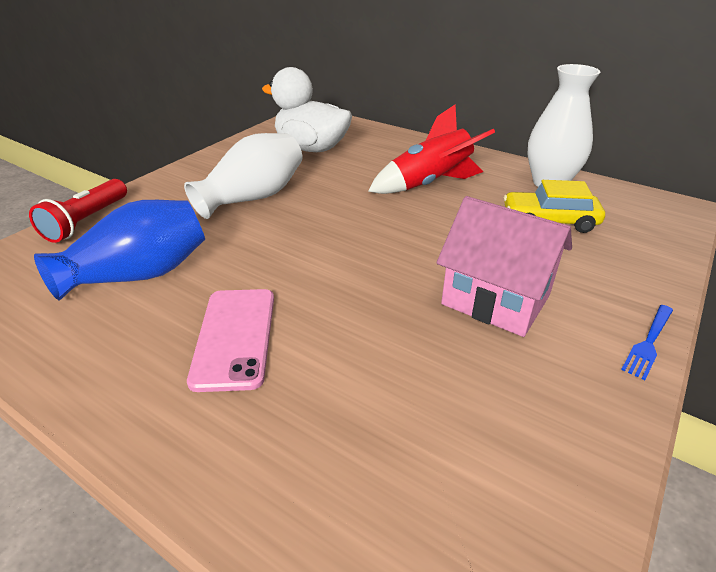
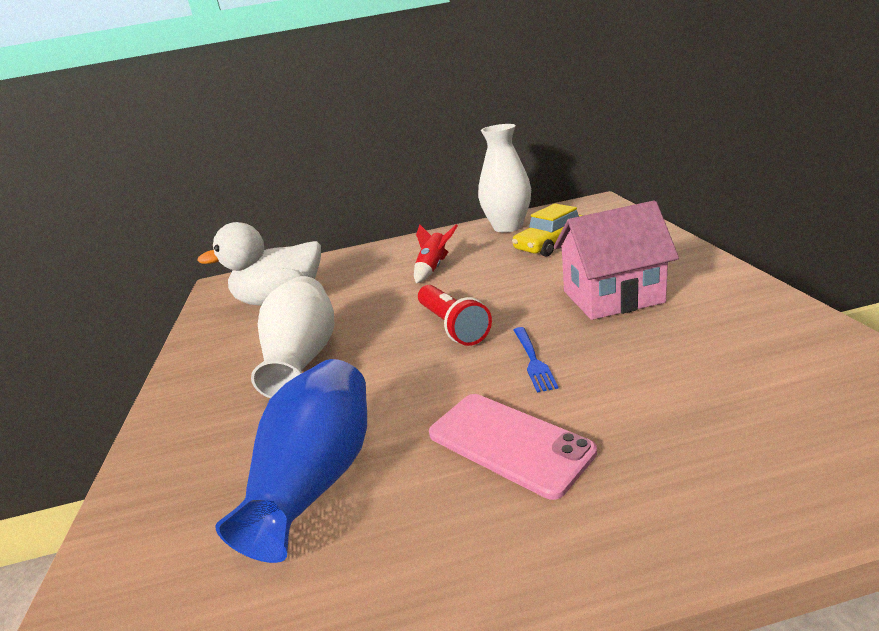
camera: 40 degrees left, 10 degrees down
red flashlight [29,179,127,243] -> red flashlight moved to [418,285,492,346]
red rocket [368,105,495,194] -> red rocket [414,224,458,283], size x0.59
blue fork [621,305,673,380] -> blue fork moved to [514,327,559,393]

